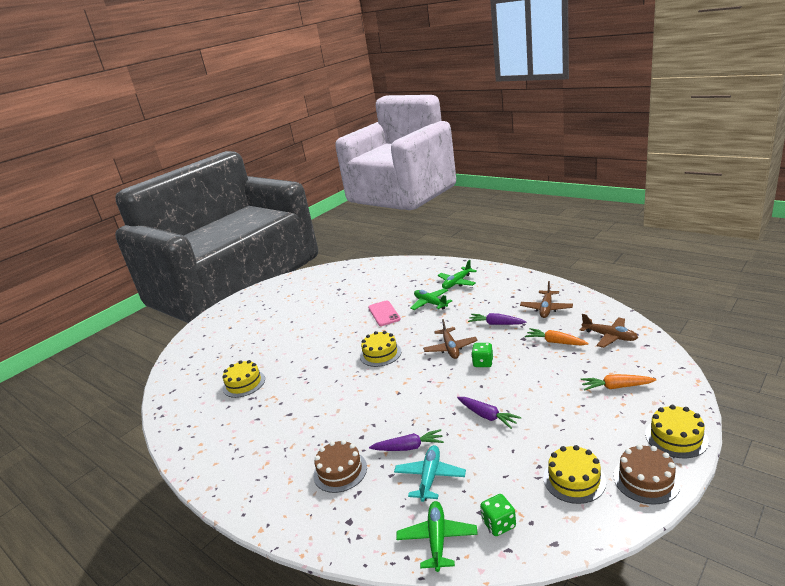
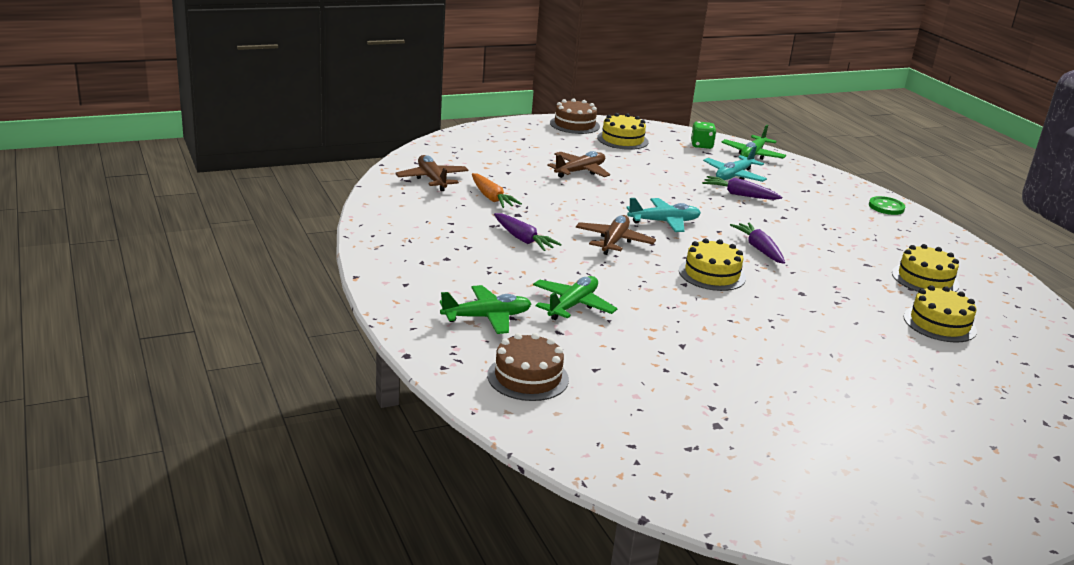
camera: 160 degrees left, 0 degrees up
brown cake [313,440,367,493] -> brown cake moved to [487,333,569,401]
pink phone [368,300,401,326] -> none
green plane [410,289,452,310] -> green plane turned 135 degrees counterclockwise [533,276,617,320]
purple carrot [457,397,521,429] -> purple carrot moved to [730,222,785,264]
green dice [471,343,493,367] -> none
brown plane [520,281,573,318] -> brown plane moved to [547,151,610,178]
orange carrot [581,374,656,390] -> none
yellow cake [645,405,709,458] -> yellow cake moved to [892,244,960,292]
none -> turquoise plane [626,198,701,232]
none -> green button [869,196,905,215]

